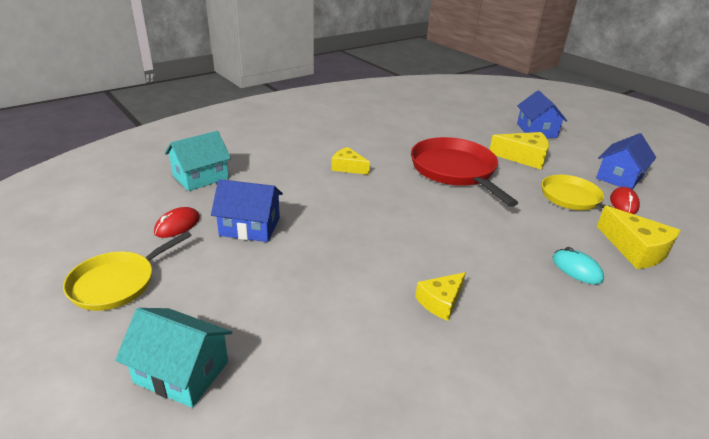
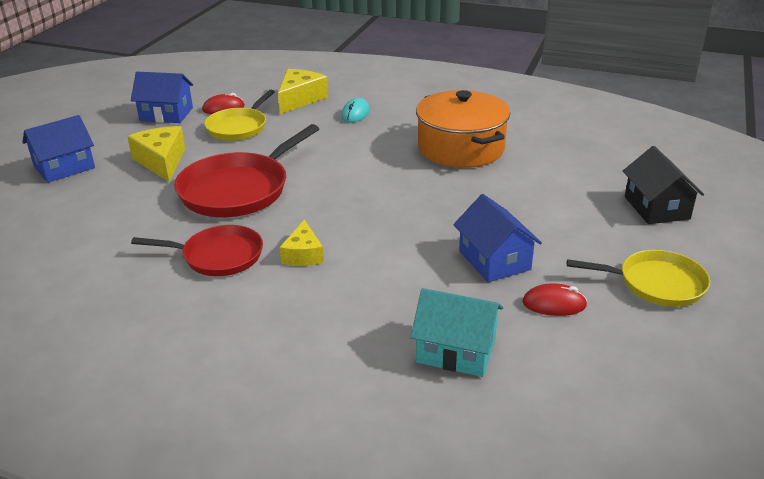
camera: 120 degrees left, 0 degrees up
turquoise house [115,308,232,408] -> black house [623,146,704,224]
yellow cheese [415,272,466,321] -> orange pot [416,90,510,168]
none -> red pan [131,225,263,276]

